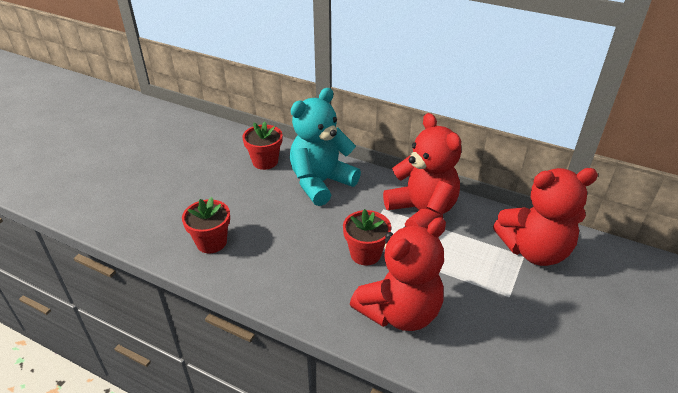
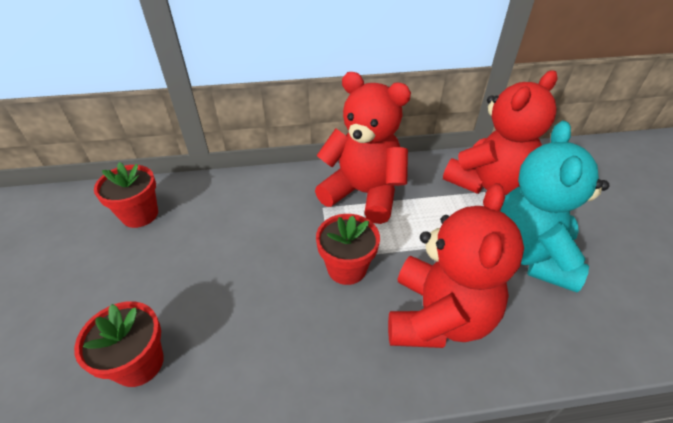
camera: 35 degrees left, 5 degrees up
turquoise teddy bear [290,88,361,206] -> turquoise teddy bear moved to [500,121,609,293]

